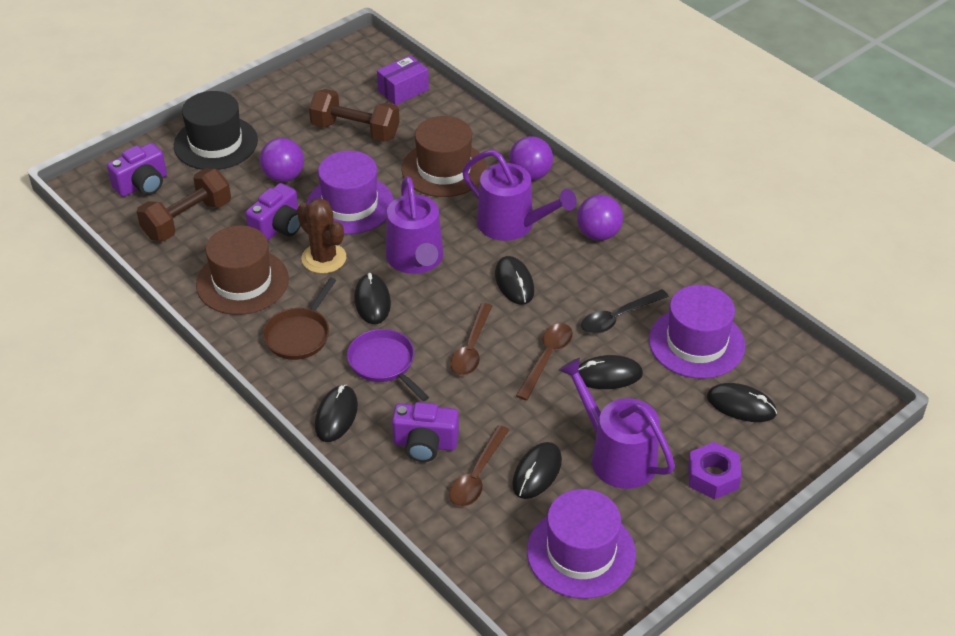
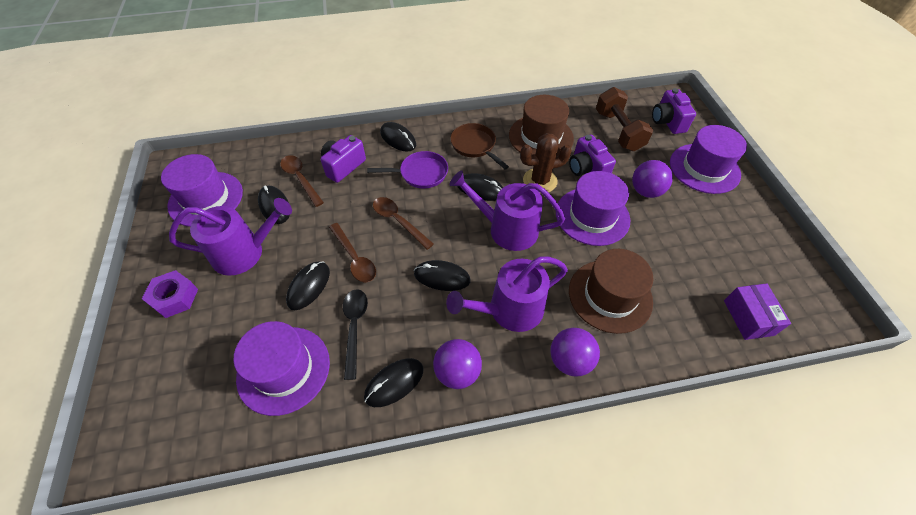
camera: 120 degrees right, 10 degrees up
black hat [174,91,258,170] -> purple hat [670,125,747,194]
brown dumbbell [309,89,400,142] -> none
black mouse [707,383,777,422] -> black mouse moved to [364,358,424,407]

